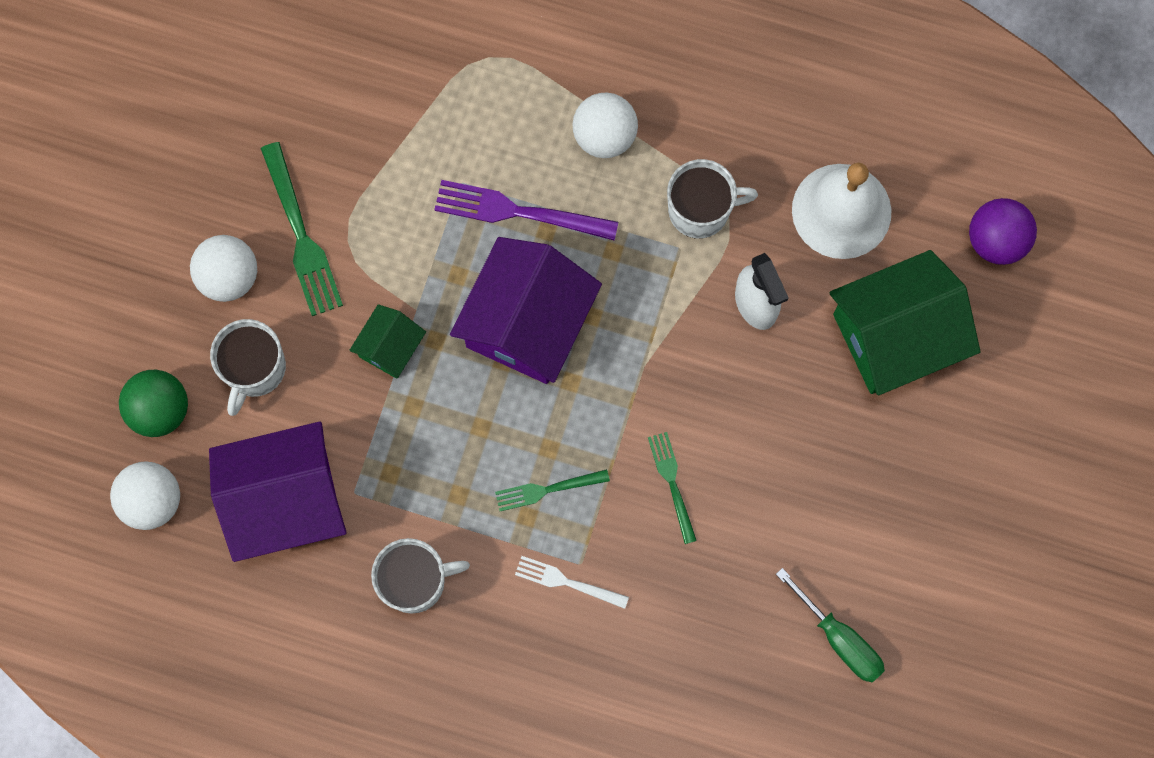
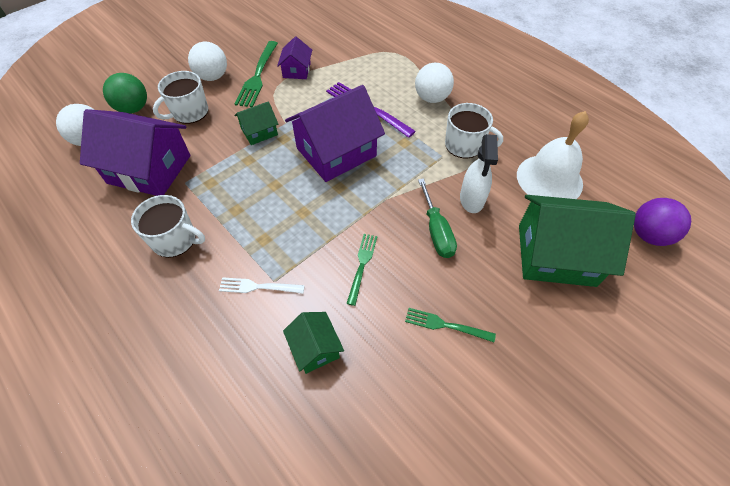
camera: 30 degrees right, 20 degrees down
green fork [495,469,610,511] -> green fork moved to [405,308,496,342]
white fork [515,556,629,609] -> white fork turned 45 degrees counterclockwise [219,277,305,293]
green screwdriver [776,568,885,682] -> green screwdriver moved to [418,178,457,258]
none -> purple house [277,36,312,79]
none -> green house [283,312,344,374]

